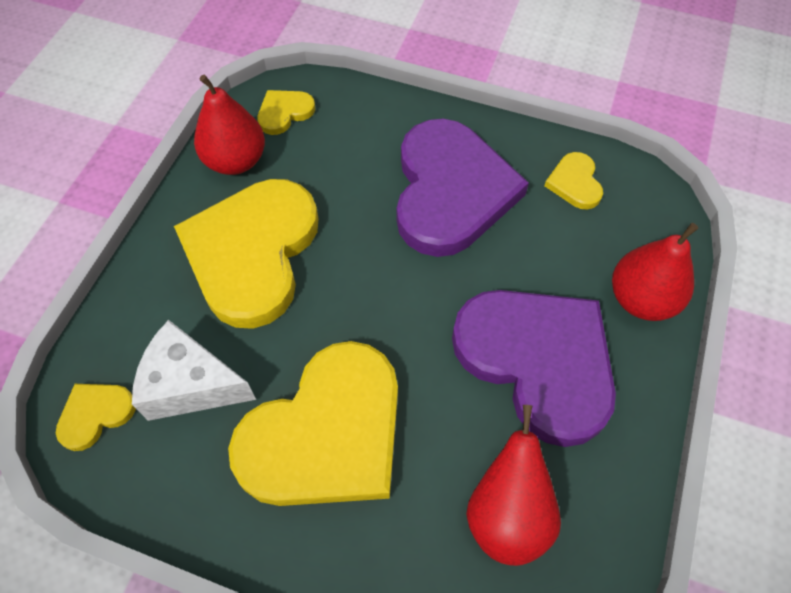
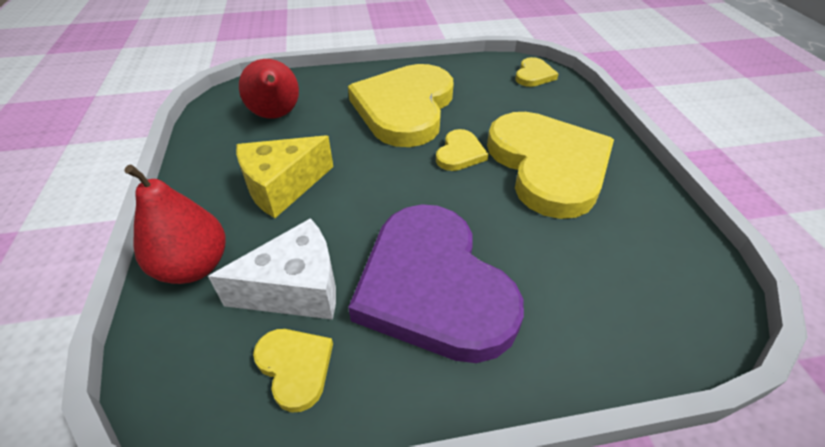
camera: 150 degrees right, 15 degrees down
white cheese [132,320,256,421] -> white cheese moved to [208,218,336,320]
red pear [194,75,265,175] -> none
yellow heart [257,90,315,135] -> yellow heart moved to [436,129,489,171]
purple heart [452,290,616,447] -> yellow cheese [236,135,333,218]

